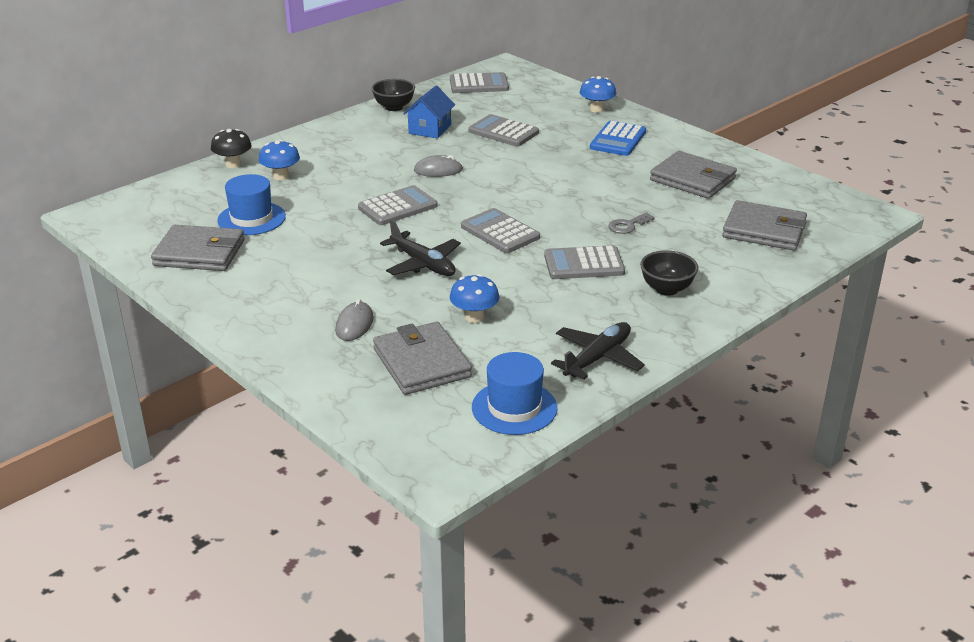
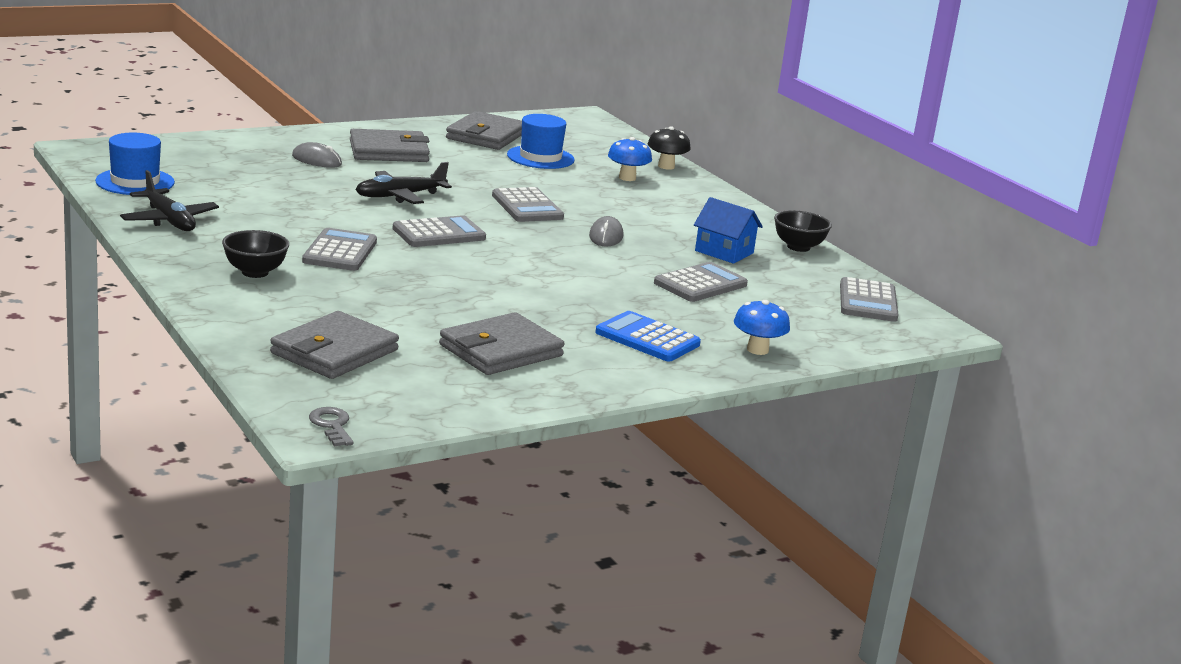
camera: 100 degrees right, 10 degrees down
grey wallet [373,322,472,395] -> grey wallet moved to [350,129,430,162]
blue mushroom [450,274,499,323] -> none
grey key [608,212,655,234] -> grey key moved to [309,407,354,446]

